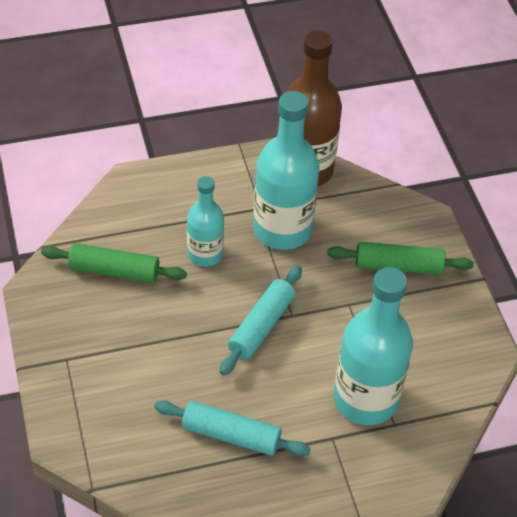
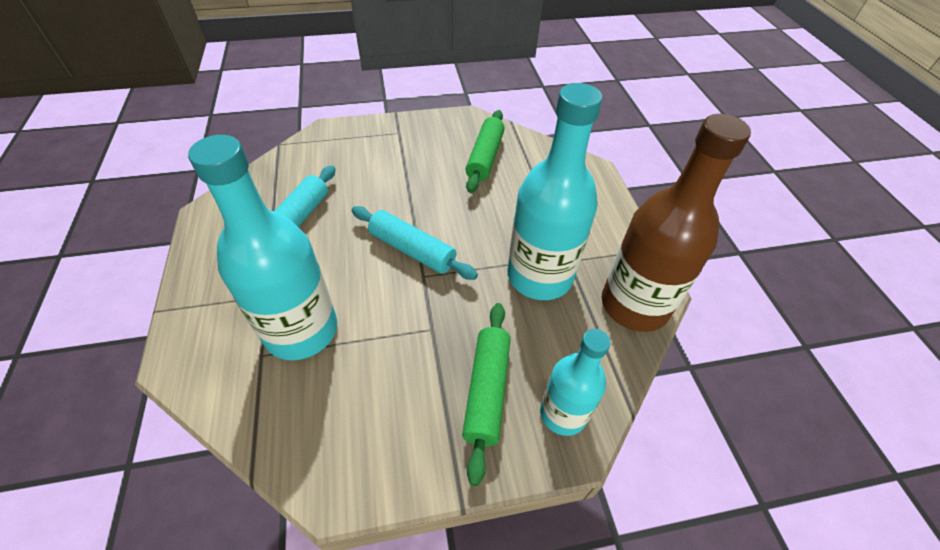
camera: 95 degrees right, 0 degrees up
turquoise bottle [187,176,224,267] -> turquoise bottle moved to [540,329,611,436]

